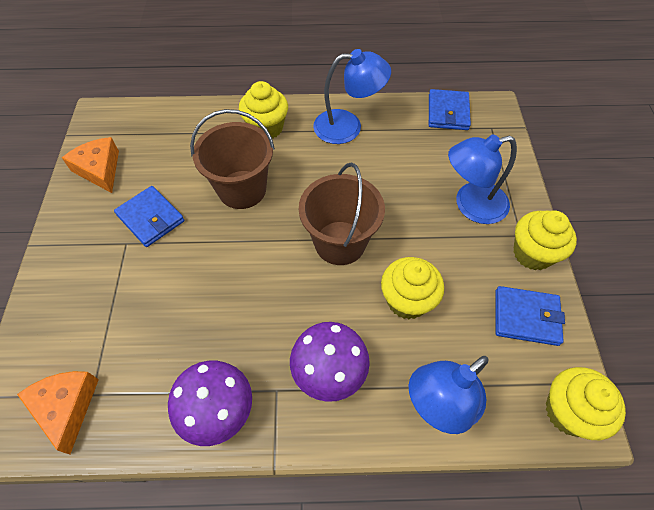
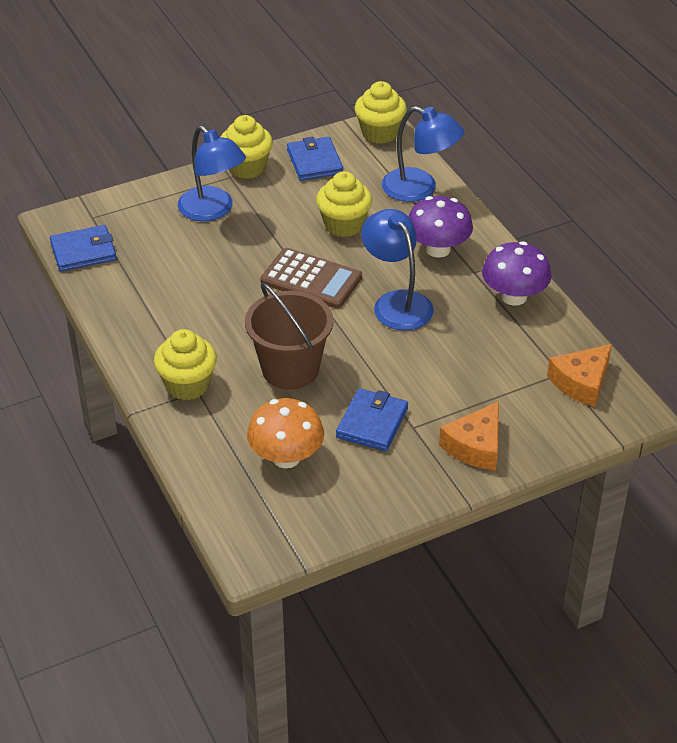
camera: 115 degrees left, 15 degrees down
orange cheese [62,137,119,193] -> orange cheese moved to [439,401,499,470]
brown bucket [299,163,385,265] -> brown calculator [260,248,362,309]
blue lamp [313,49,391,144] -> blue lamp moved to [361,209,434,330]
none -> orange mushroom [247,398,324,468]

